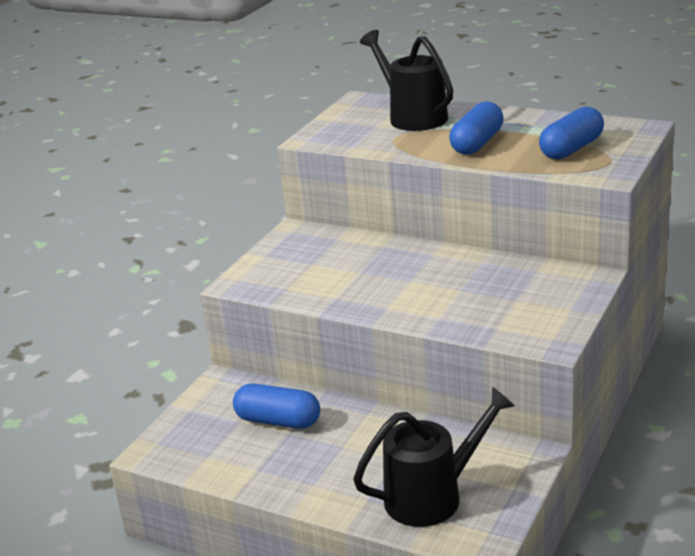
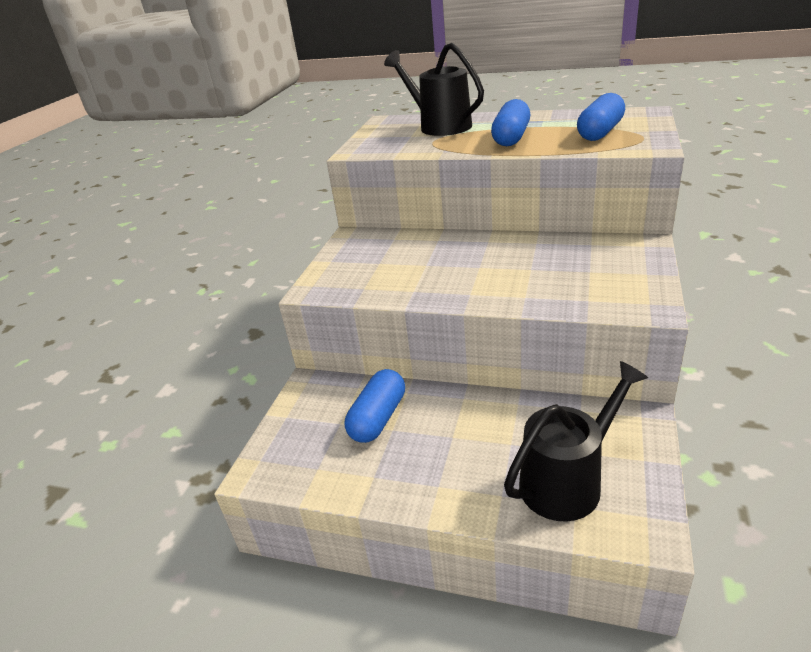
camera: 10 degrees left, 5 degrees up
blue capsule [233,384,320,429] -> blue capsule turned 75 degrees counterclockwise [345,369,405,443]

